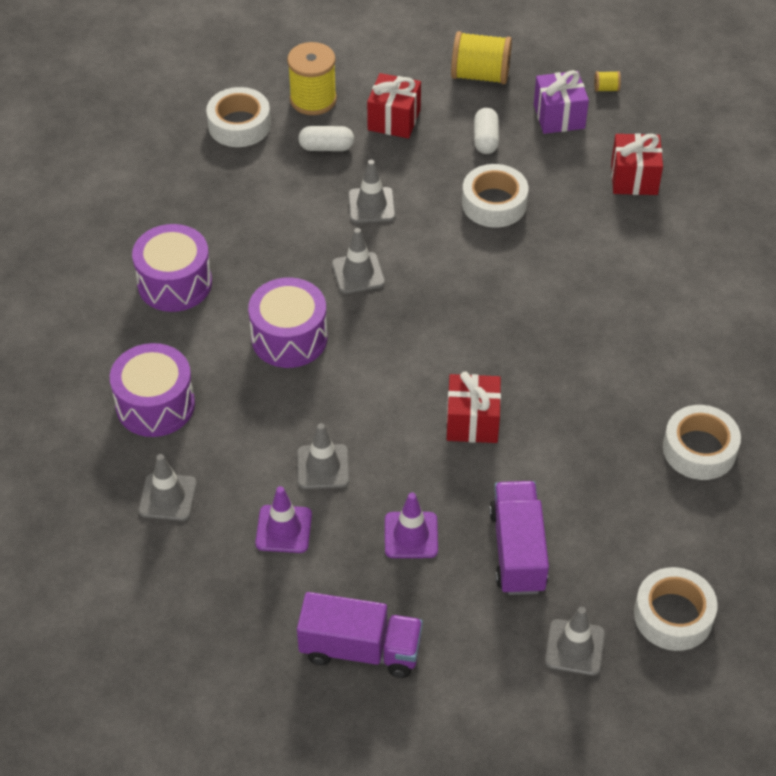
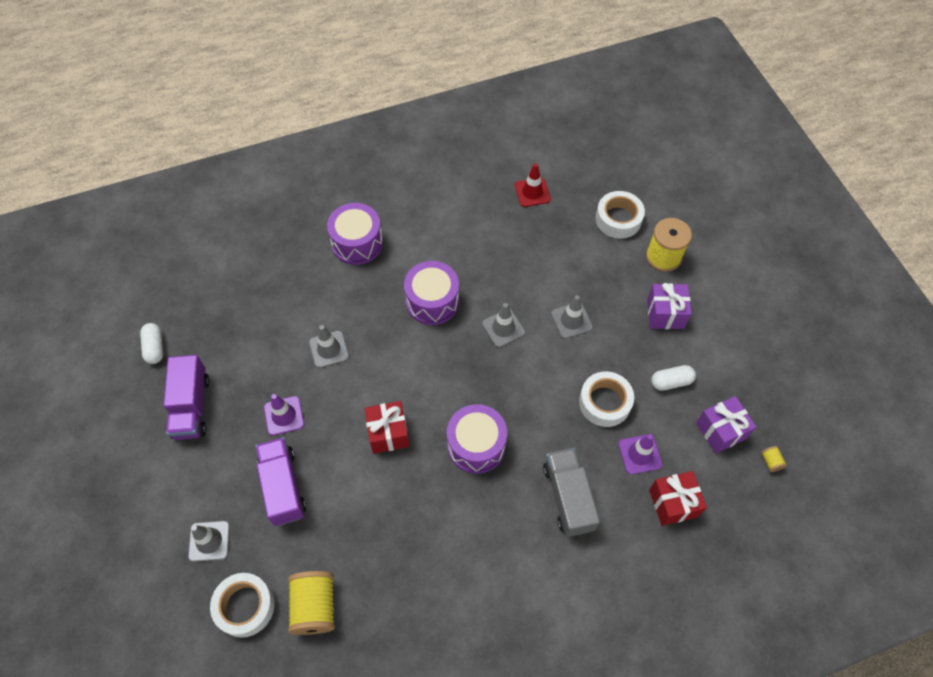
camera: 75 degrees right, 10 degrees up
purple drum [132,224,212,312] -> purple drum moved to [447,404,507,474]
grey traffic cone [138,454,197,521] -> none
purple traffic cone [255,486,312,553] -> purple traffic cone moved to [618,434,662,475]
white capsule [298,126,354,151] -> white capsule moved to [140,323,163,364]
red gift [367,73,421,138] -> purple gift [647,283,692,329]
yellow spool [451,31,512,84] -> yellow spool moved to [288,571,335,635]
purple truck [489,481,549,595] -> purple truck turned 90 degrees counterclockwise [255,437,306,526]
white tape [663,405,741,480] -> none
none -> red traffic cone [515,163,551,207]
none -> grey truck [543,448,600,537]

